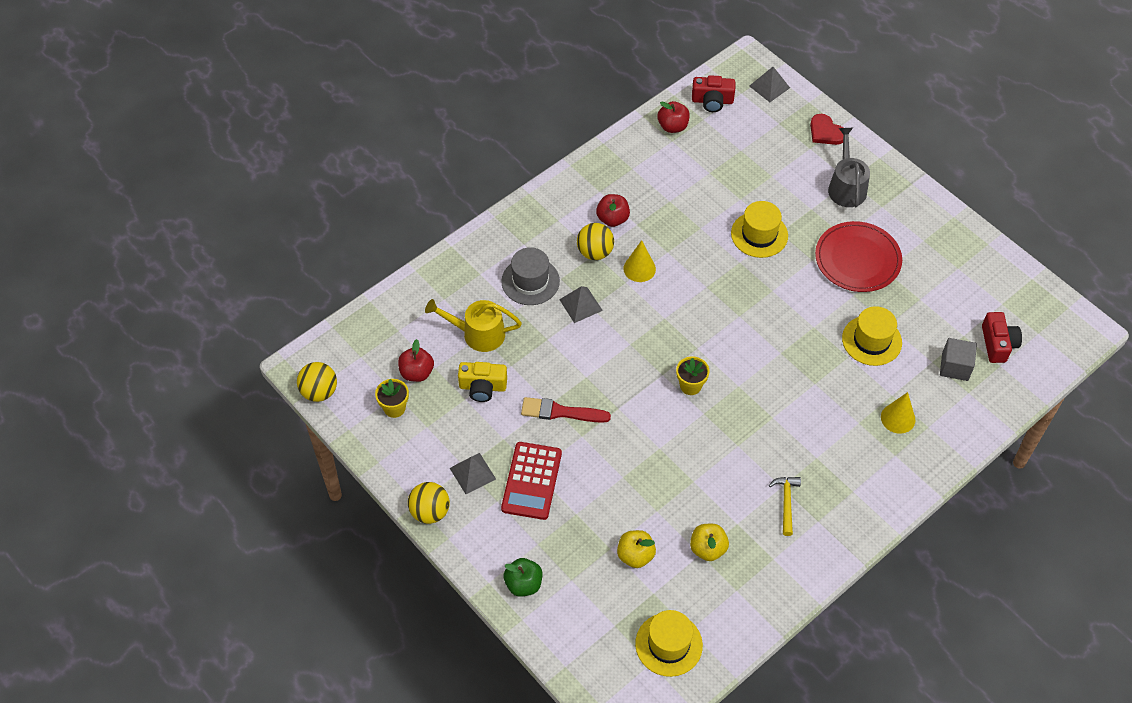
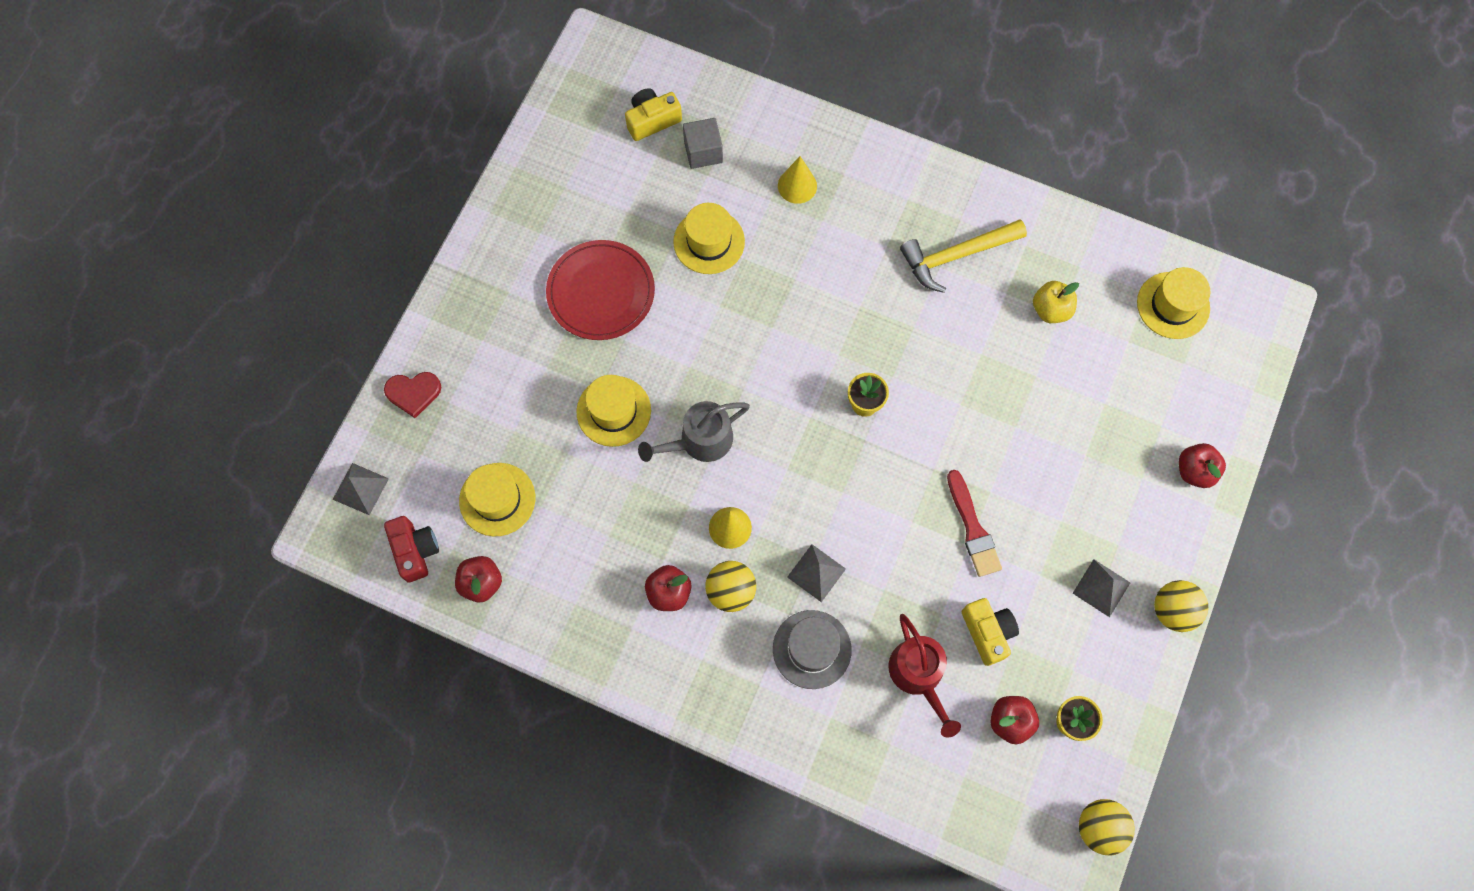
camera: 115 degrees left, 15 degrees up
yellow watering can [425,299,522,352] -> red watering can [888,614,961,738]
red calculator [501,442,562,520] -> none
green apple [504,558,542,597] -> red apple [1179,443,1226,488]
yellow apple [617,530,656,568] -> none
yellow hammer [769,477,801,536] -> yellow hammer [900,219,1027,293], size x1.72
red heart [810,114,844,145] -> red heart turned 60 degrees clockwise [384,372,441,418]
grey watering can [828,128,870,207] -> grey watering can moved to [638,401,750,462]
red camera [982,312,1022,363] -> yellow camera [625,88,682,141]
none -> yellow hat [459,463,535,537]

